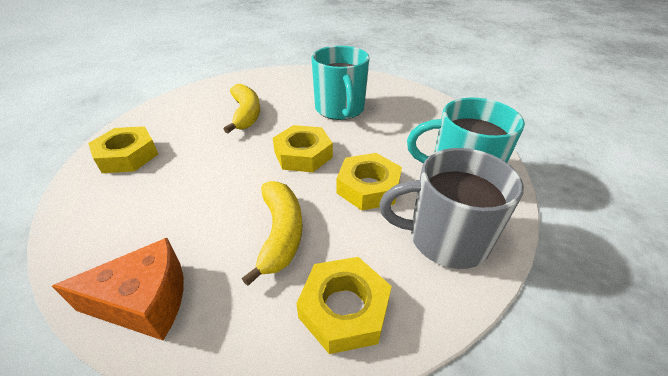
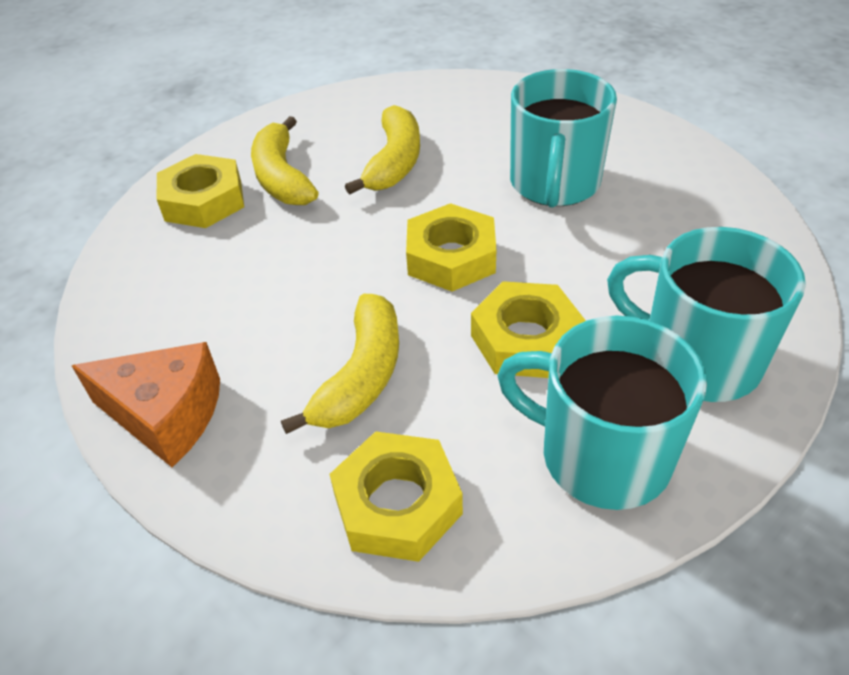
camera: 25 degrees right, 5 degrees up
grey mug [380,148,524,269] -> turquoise mug [497,315,707,510]
none -> yellow banana [251,116,319,205]

